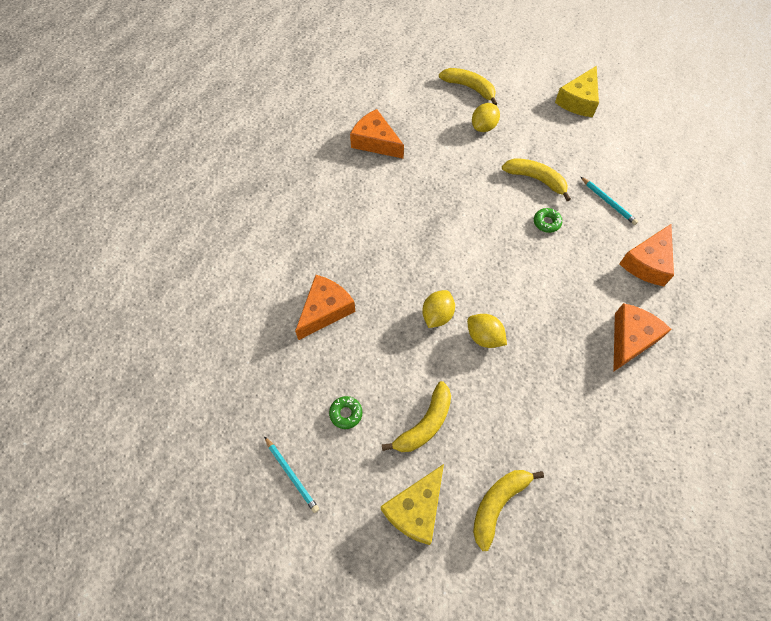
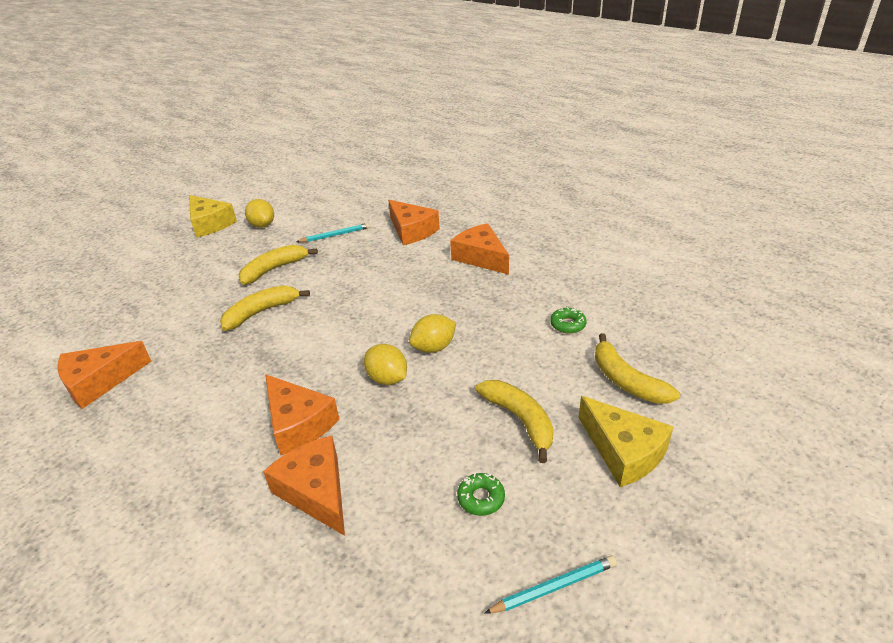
camera: 70 degrees left, 25 degrees down
yellow banana [439,68,497,105] -> yellow banana moved to [220,285,310,331]
yellow lemon [472,103,500,132] -> yellow lemon moved to [245,199,274,228]
green donut [534,208,562,233] -> green donut moved to [550,307,587,334]
none -> orange cheese [265,374,339,455]

